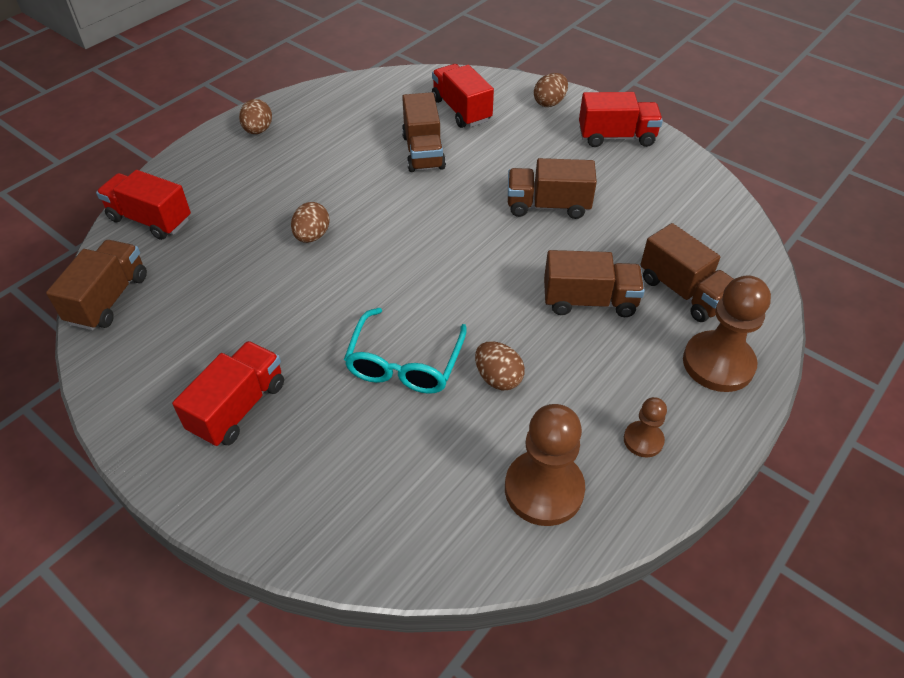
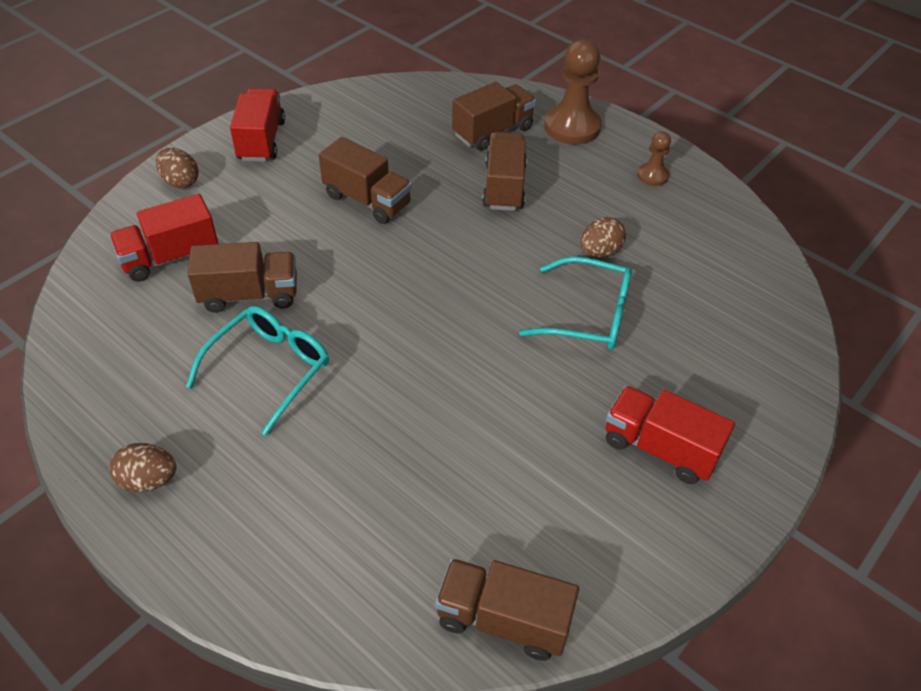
camera: 90 degrees left, 0 degrees up
red truck [96,170,191,240] -> none
brown egg [291,202,330,243] -> none
brown pawn [505,404,585,526] -> none
brown truck [508,158,597,219] -> brown truck turned 60 degrees counterclockwise [319,137,412,224]
none -> turquoise glasses [186,306,329,436]

